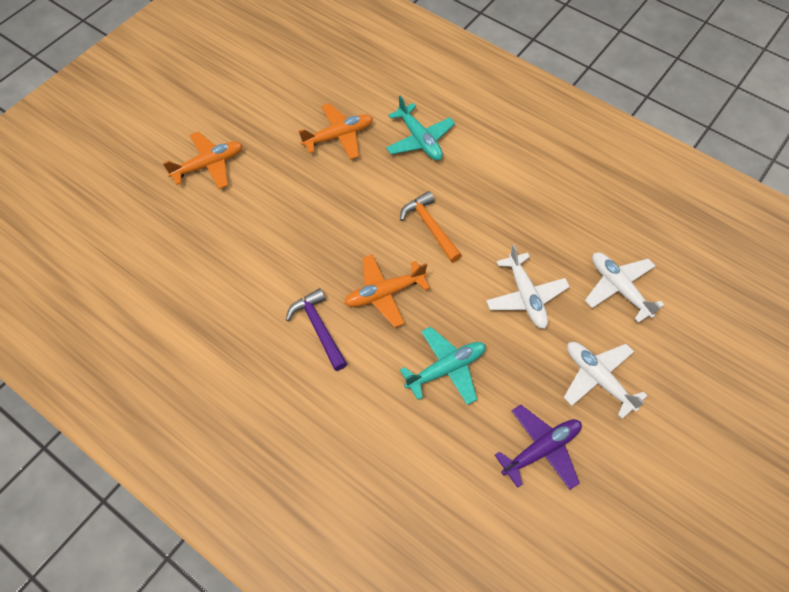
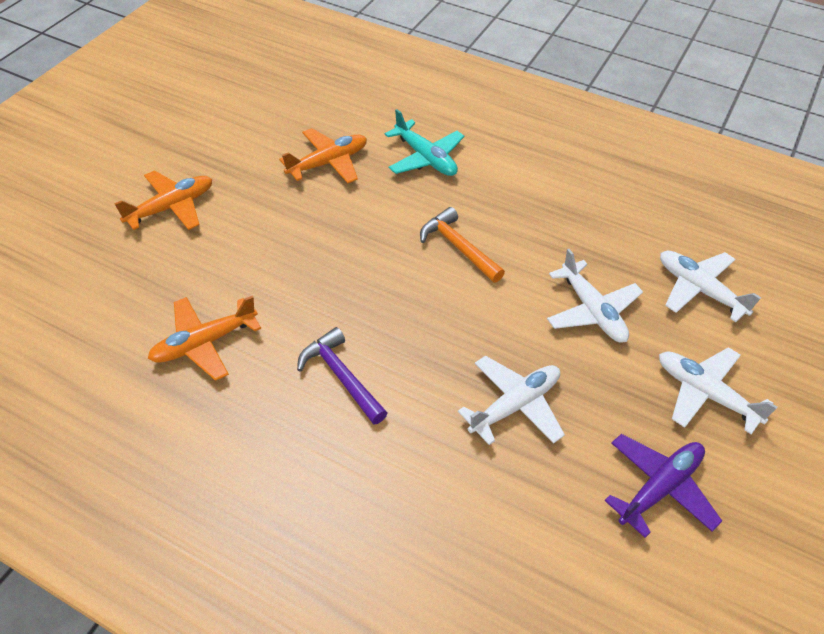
camera: 10 degrees left, 10 degrees down
orange plane [345,254,430,328] -> orange plane moved to [148,296,261,381]
turquoise plane [400,327,486,405] -> white plane [458,356,565,445]

